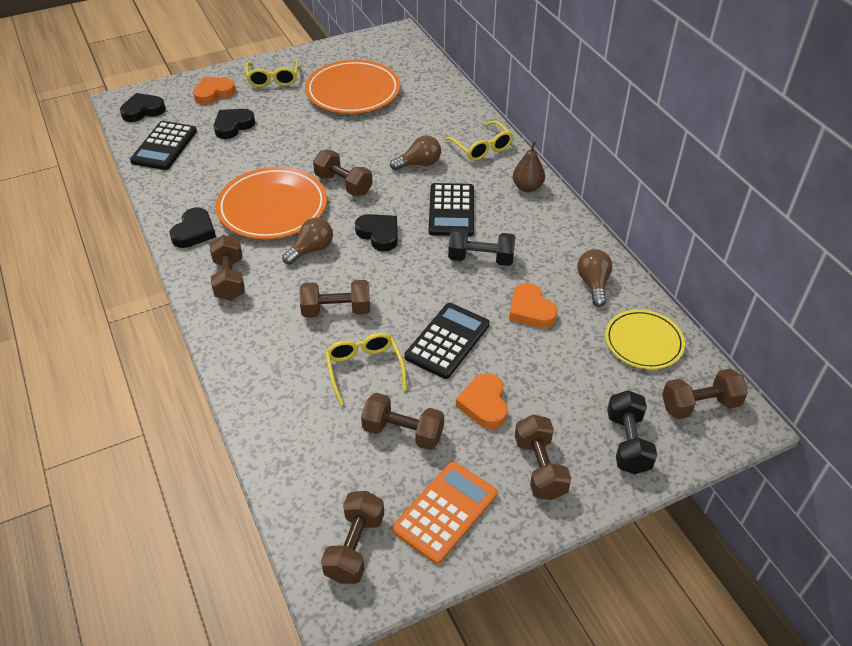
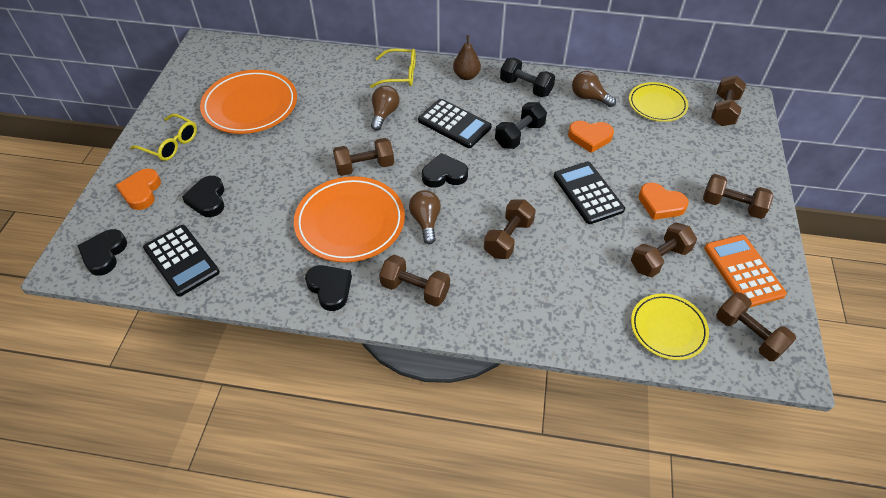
camera: 55 degrees left, 5 degrees up
yellow glasses [325,333,407,406] -> none
black dumbbell [607,390,657,474] -> black dumbbell moved to [500,58,555,97]
none -> yellow plate [631,294,709,360]

